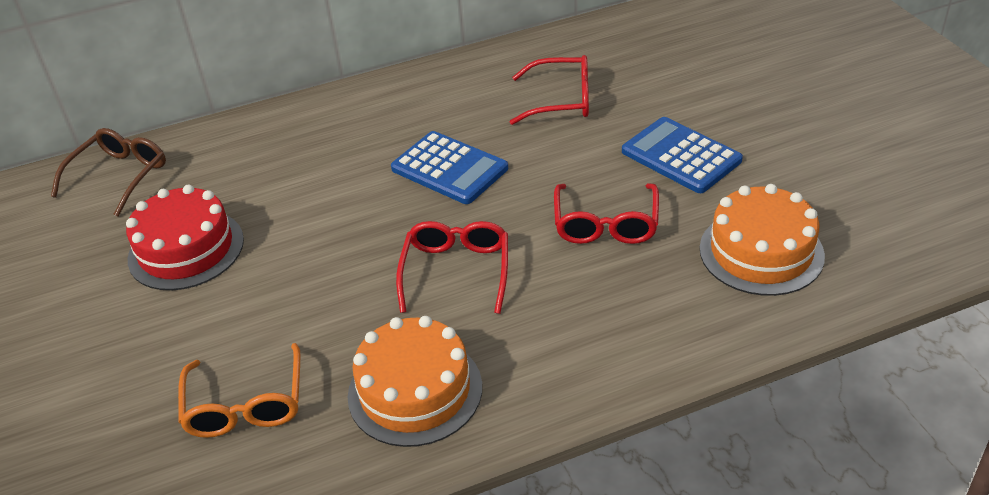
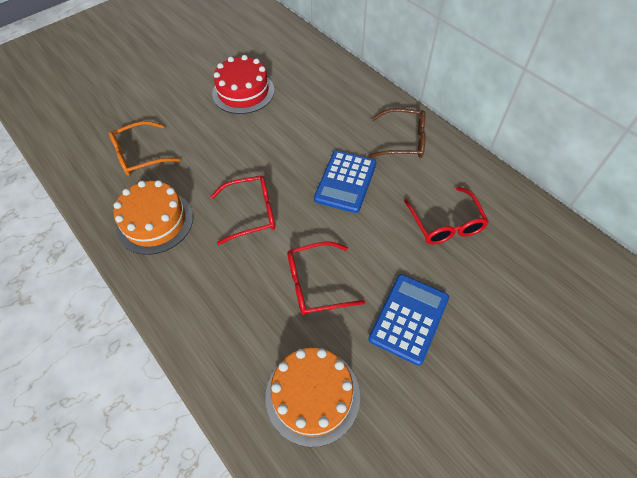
camera: 70 degrees right, 15 degrees up
brown glasses [51,128,166,217] -> brown glasses moved to [368,108,426,158]

